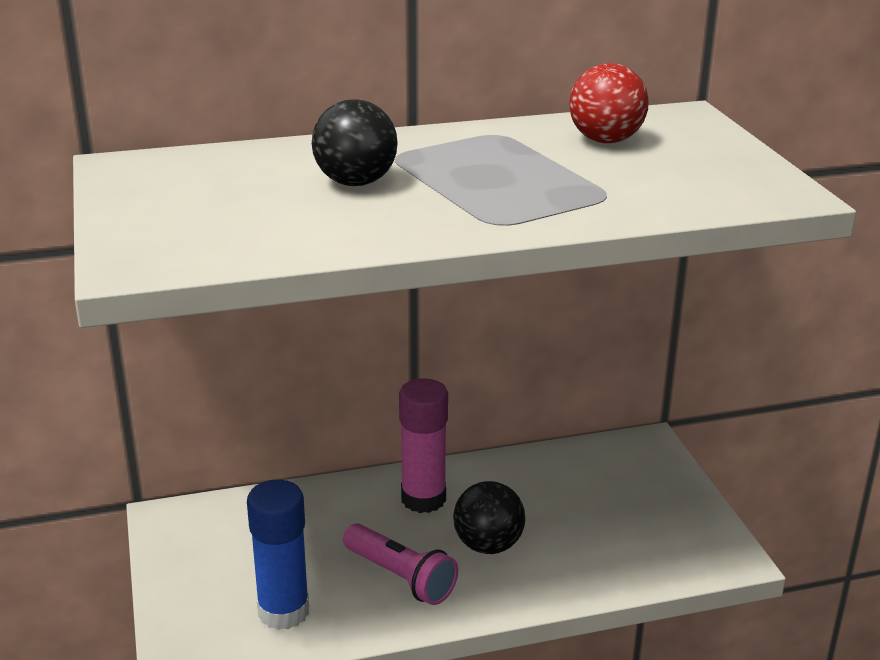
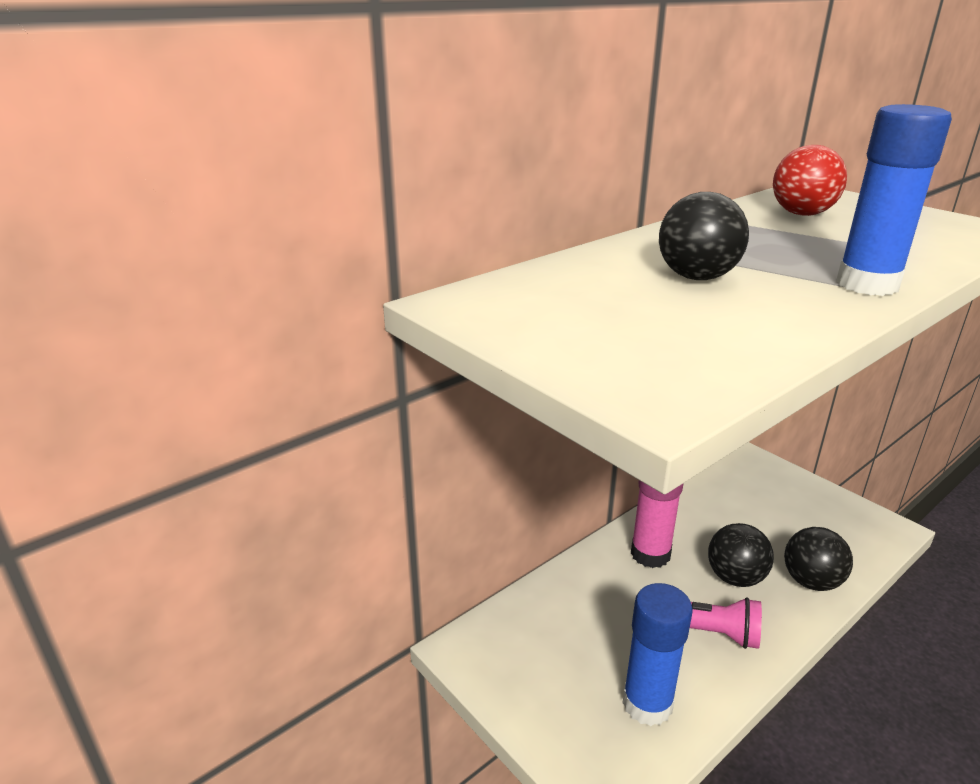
camera: 25 degrees left, 0 degrees up
none -> black ball [784,527,853,591]
none -> blue glue stick [836,104,952,296]

